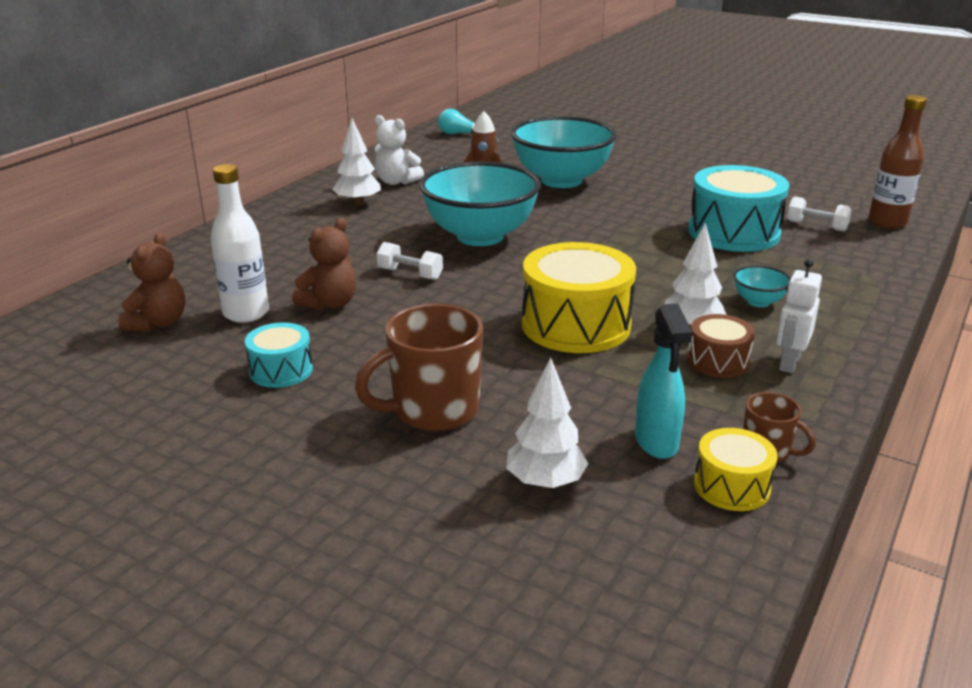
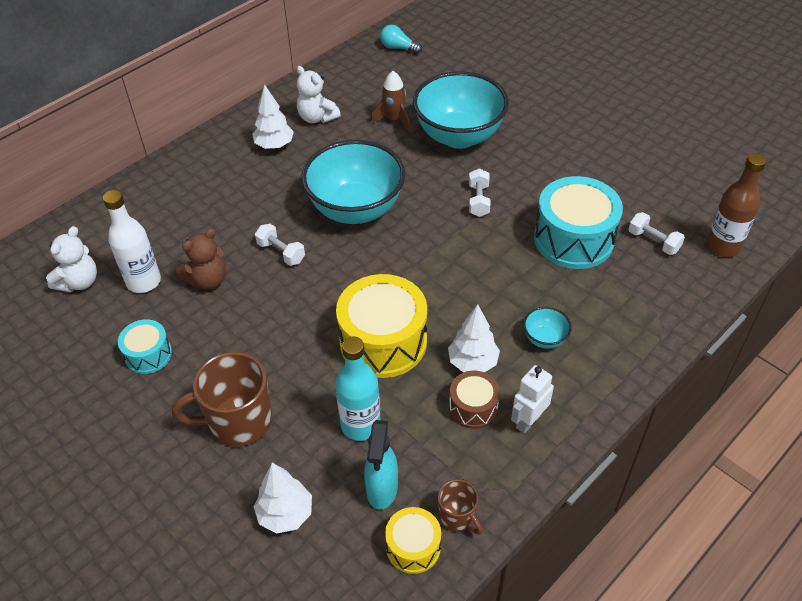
camera: 15 degrees right, 20 degrees up
brown teddy bear [118,232,185,331] -> white teddy bear [46,226,97,292]
none -> turquoise bottle [335,337,380,441]
none -> white dumbbell [469,168,491,217]

